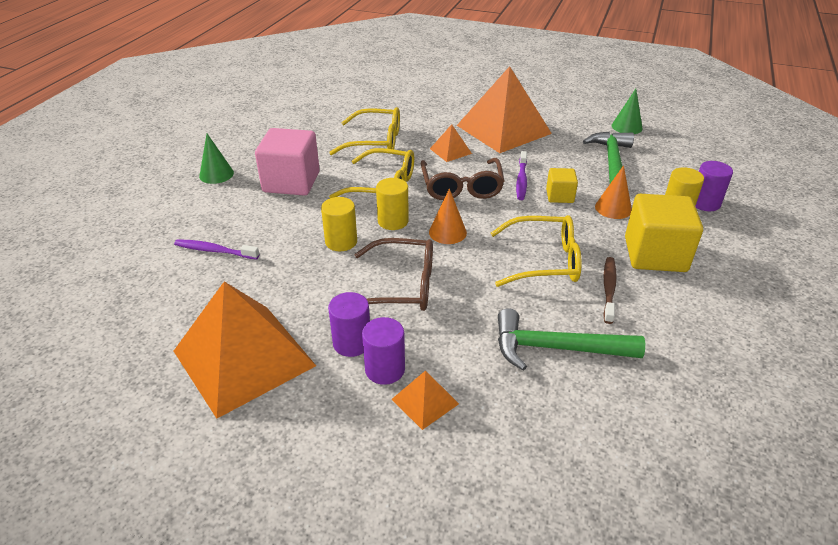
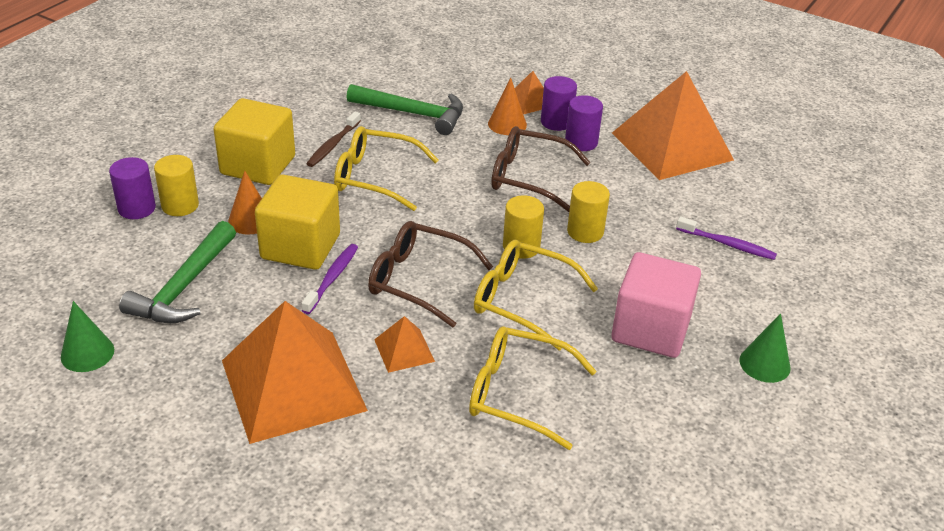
camera: 170 degrees left, 0 degrees up
brown glasses [421,158,504,200] -> brown glasses turned 75 degrees counterclockwise [368,221,493,328]
orange cone [429,188,467,244] -> orange cone moved to [488,78,527,135]
yellow cube [546,168,578,203] -> yellow cube [255,174,340,270], size x1.92

